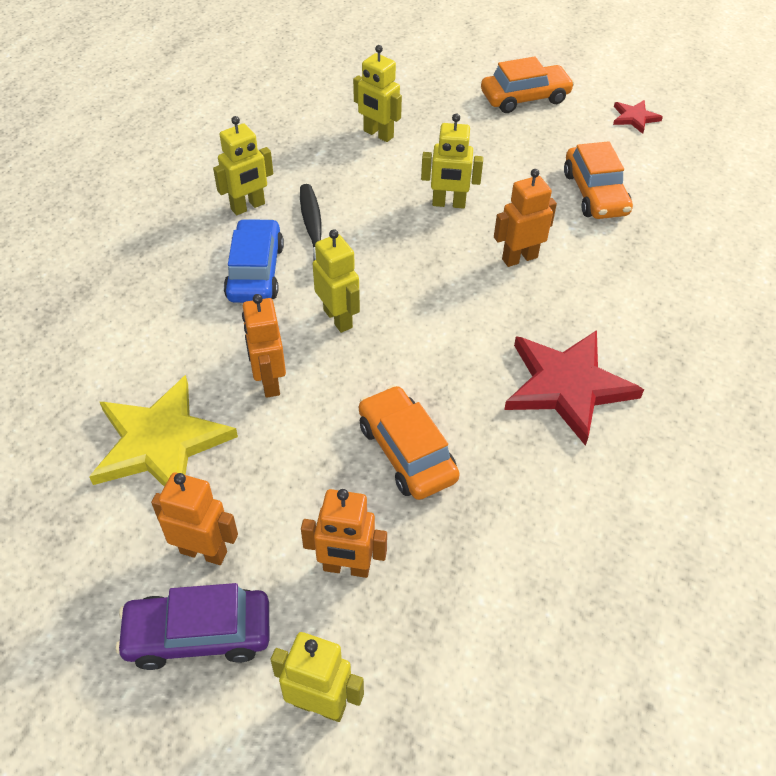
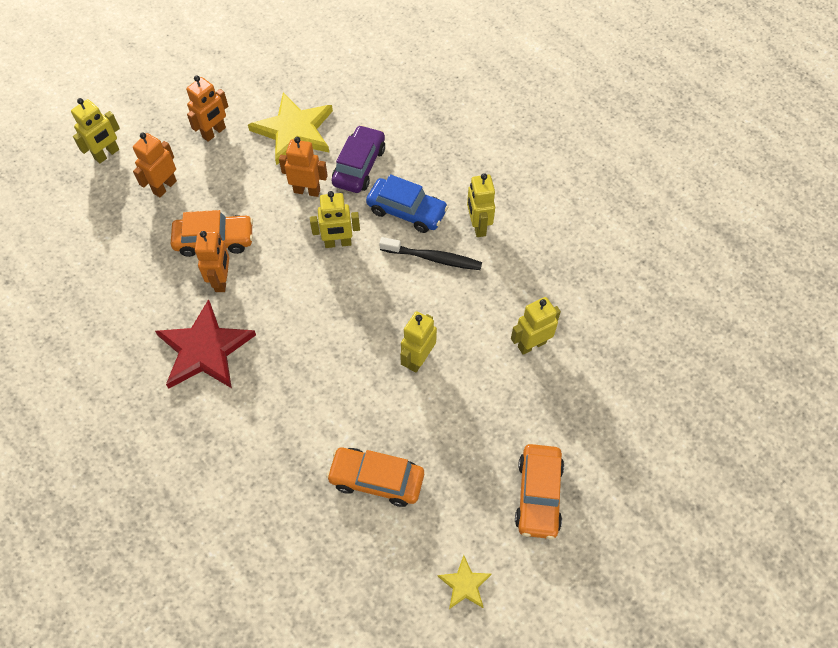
camera: 115 degrees right, 10 degrees up
purple car [116,583,269,670] -> purple car moved to [332,125,385,193]
orange robot [494,169,557,267] -> orange robot moved to [195,231,229,292]
red star [613,100,663,134] -> yellow star [437,555,492,609]

